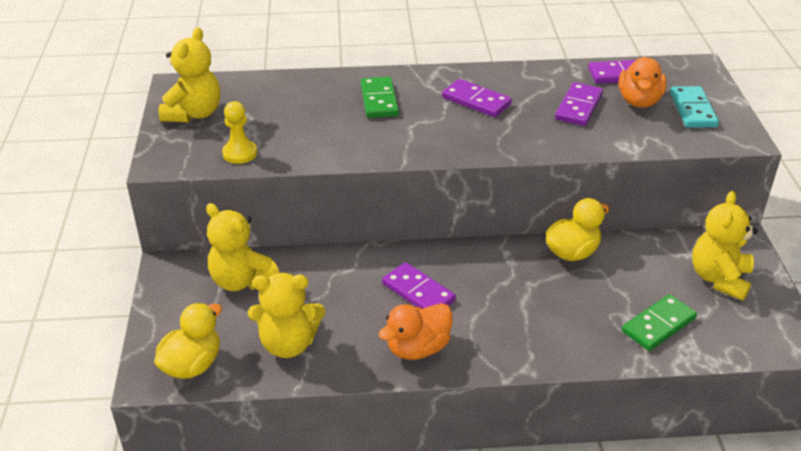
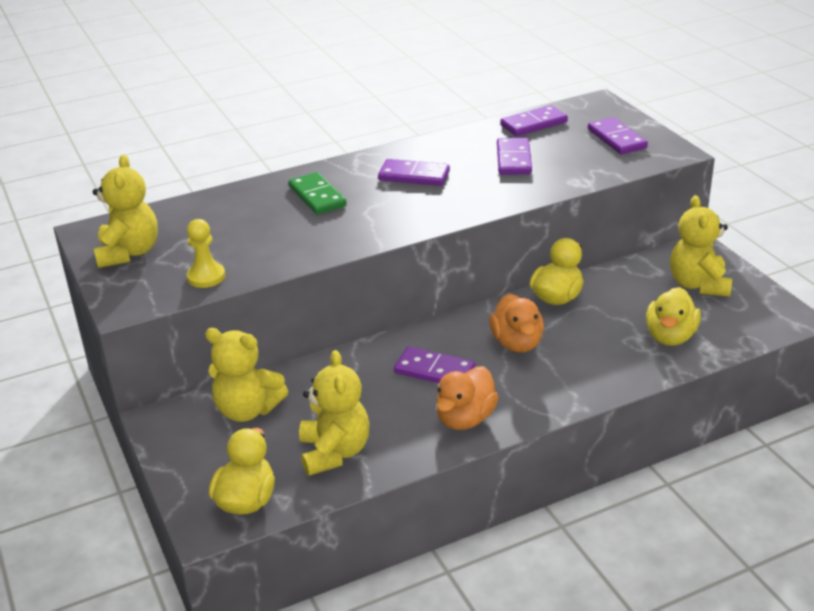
camera: 20 degrees left, 5 degrees down
yellow teddy bear [248,273,325,358] -> yellow teddy bear turned 75 degrees counterclockwise [299,350,369,476]
orange duck [619,57,667,108] -> orange duck moved to [489,293,544,352]
green domino [622,294,697,351] -> yellow duck [646,287,701,346]
turquoise domino [670,86,719,128] -> purple domino [588,117,648,154]

